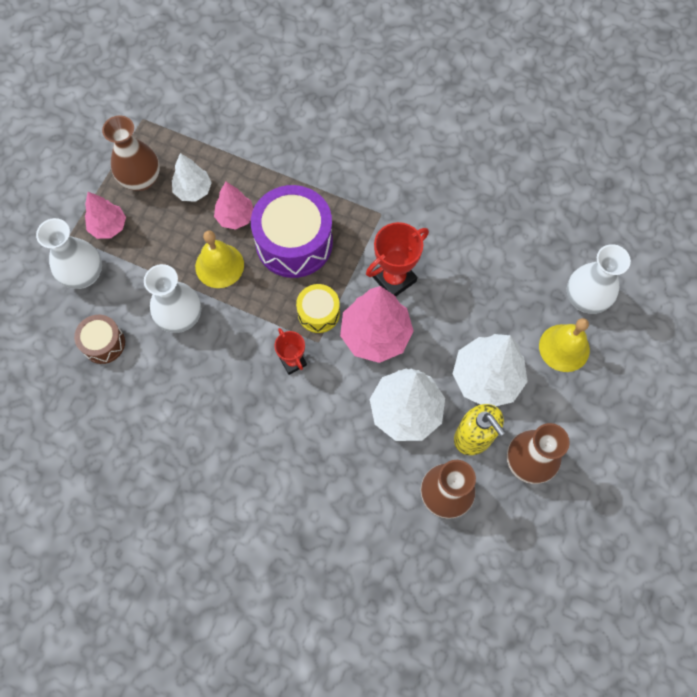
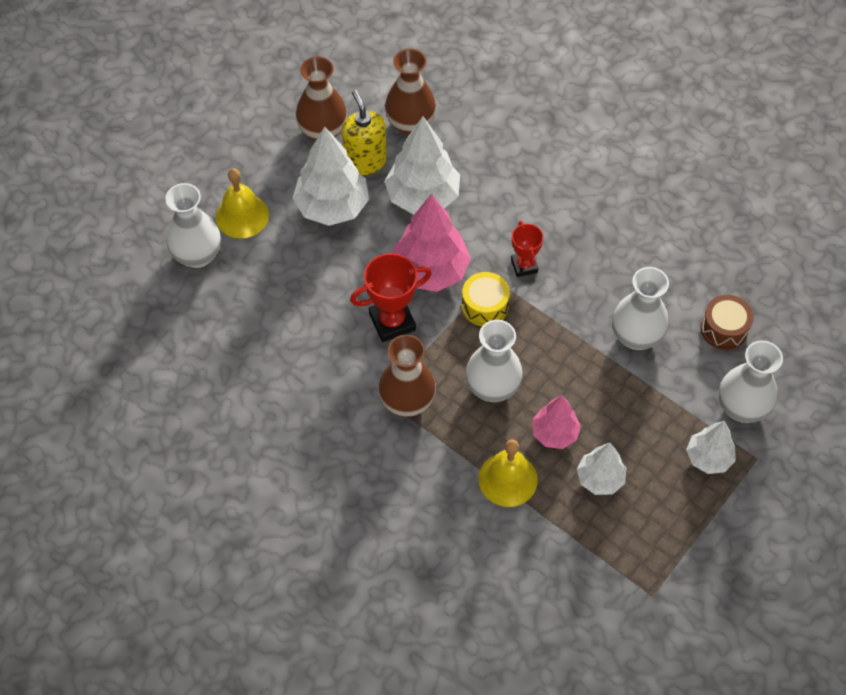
camera: 165 degrees left, 10 degrees down
pink tree [85,192,126,239] -> white tree [686,421,736,474]
brown vase [102,115,160,191] -> brown vase moved to [378,334,436,417]
yellow bell [195,230,244,288] -> yellow bell moved to [478,439,538,507]
purple drum [251,185,333,278] -> white vase [465,320,523,402]

